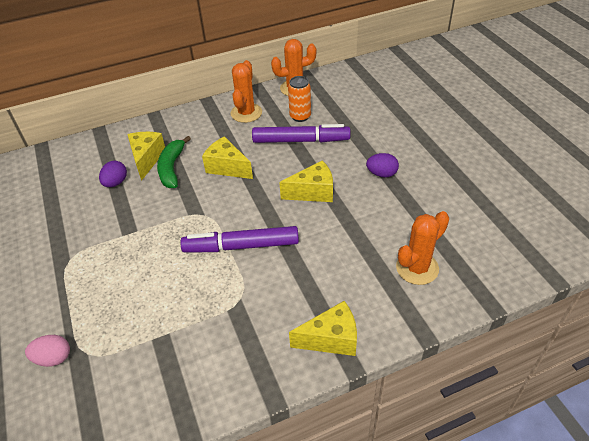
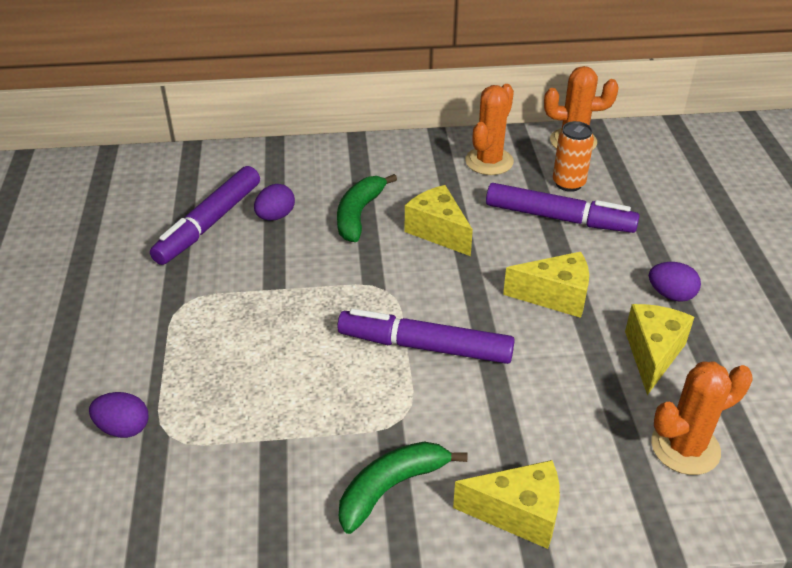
camera: 15 degrees right, 5 degrees down
pink egg [25,335,70,367] -> purple egg [89,392,149,438]
yellow cheese [127,132,165,181] -> yellow cheese moved to [625,304,694,395]
none -> purple marker [150,166,260,265]
none -> green banana [339,442,467,534]

